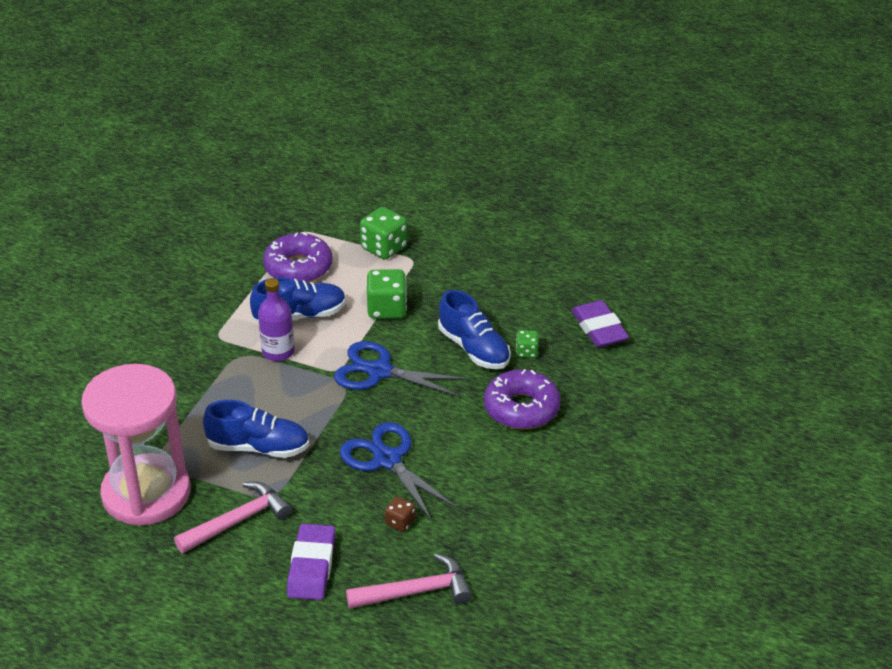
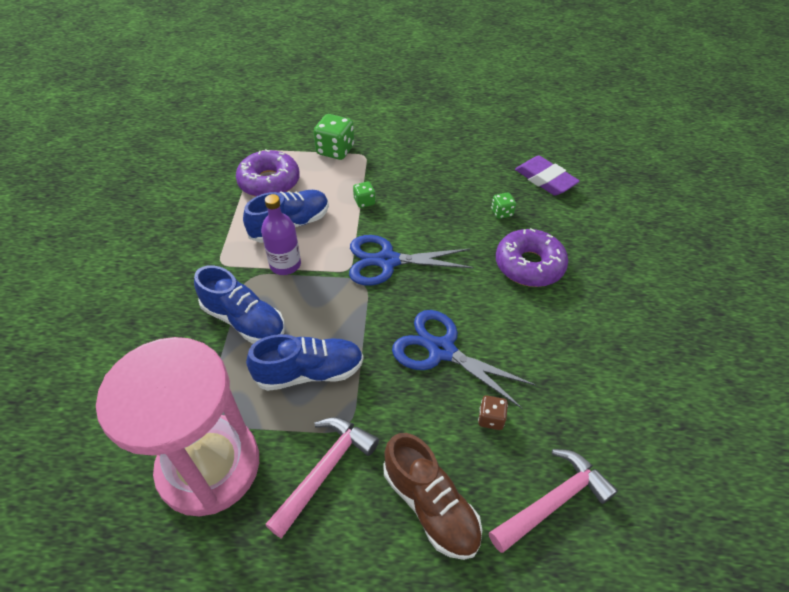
camera: 20 degrees left, 10 degrees up
purple eraser [287,524,335,600] -> brown shoe [383,433,482,560]
green dice [366,269,407,319] -> green dice [353,181,375,208], size x0.54
blue shoe [438,290,511,369] -> blue shoe moved to [194,266,285,343]

